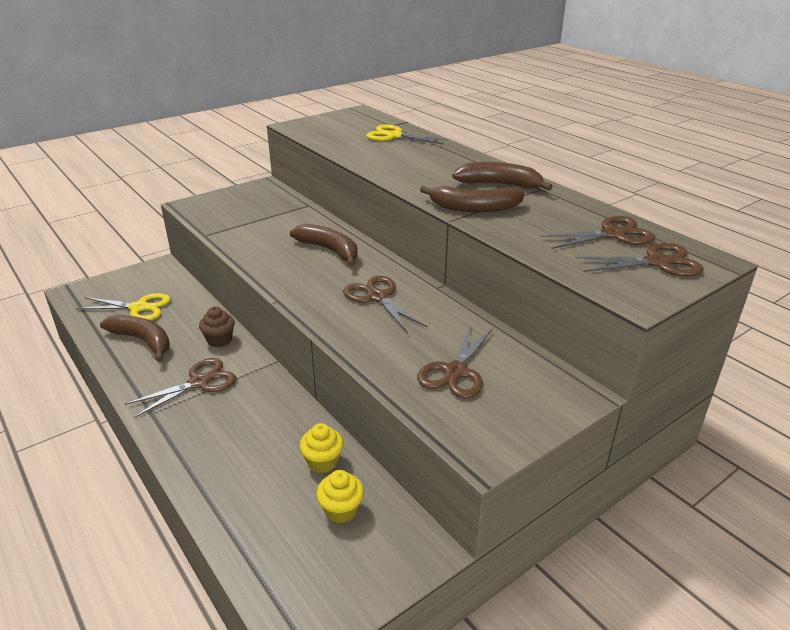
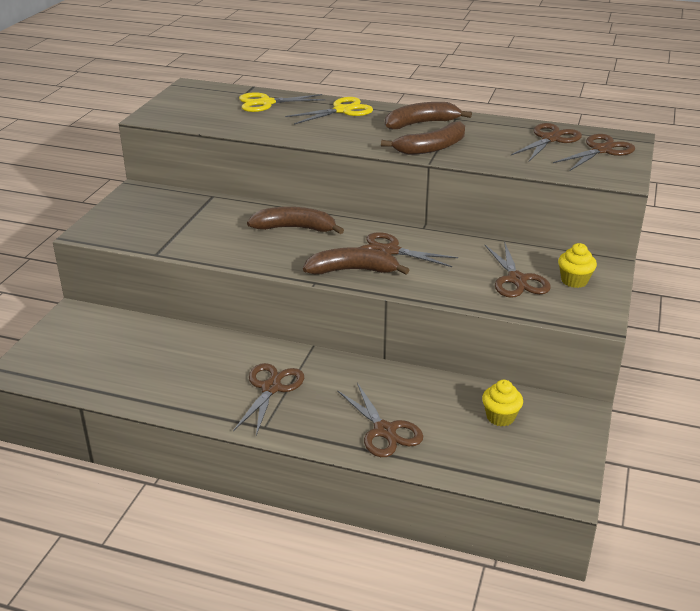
camera: 35 degrees left, 0 degrees up
yellow scissors [76,293,171,320] -> yellow scissors moved to [285,97,373,124]
brown banana [100,315,170,362] -> brown banana moved to [303,247,409,275]
brown cupcake [199,306,235,347] -> none
yellow cupcake [300,423,344,473] -> yellow cupcake moved to [558,243,597,288]
none -> brown scissors [337,383,423,457]

